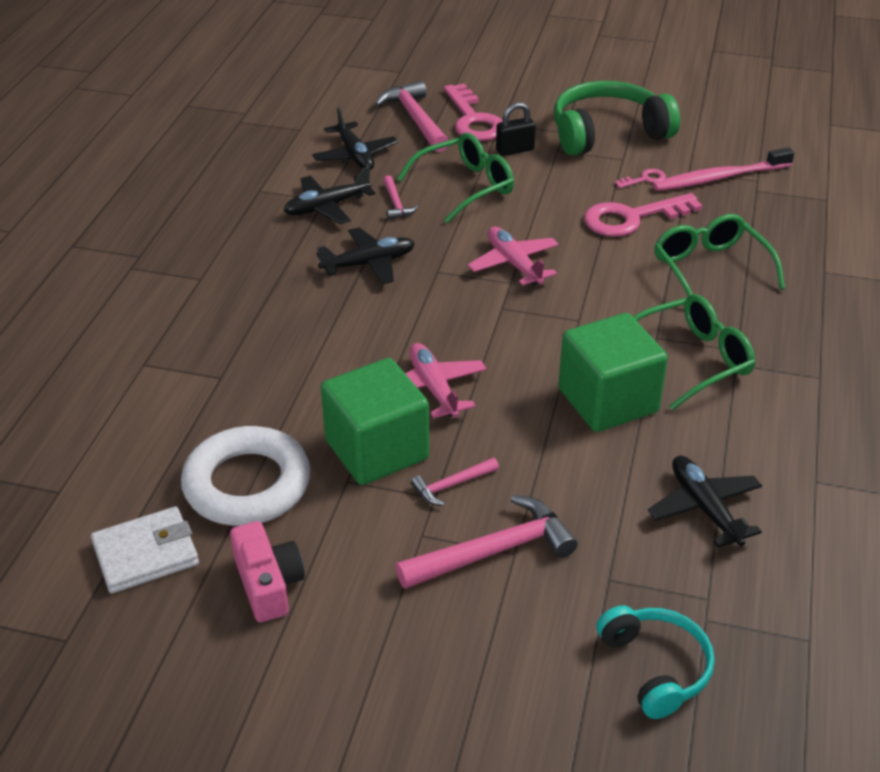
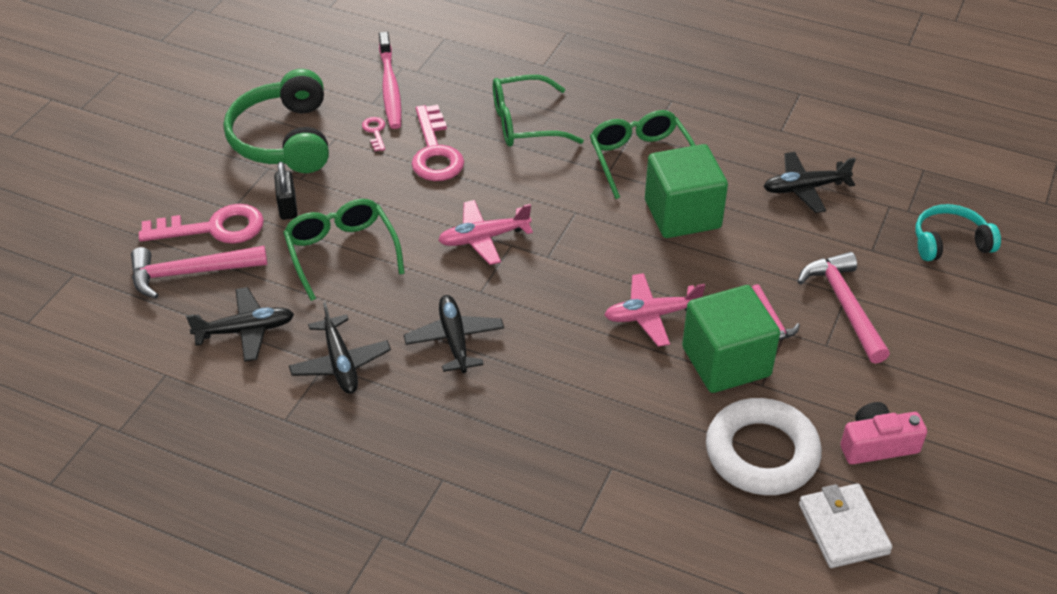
camera: 80 degrees left, 5 degrees up
pink hammer [383,175,418,220] -> none

